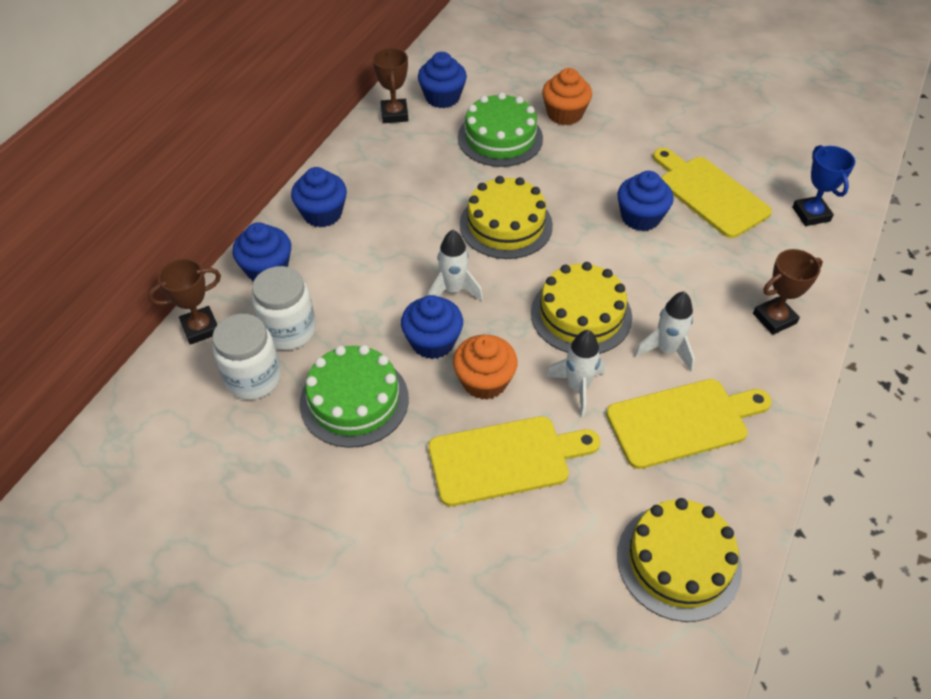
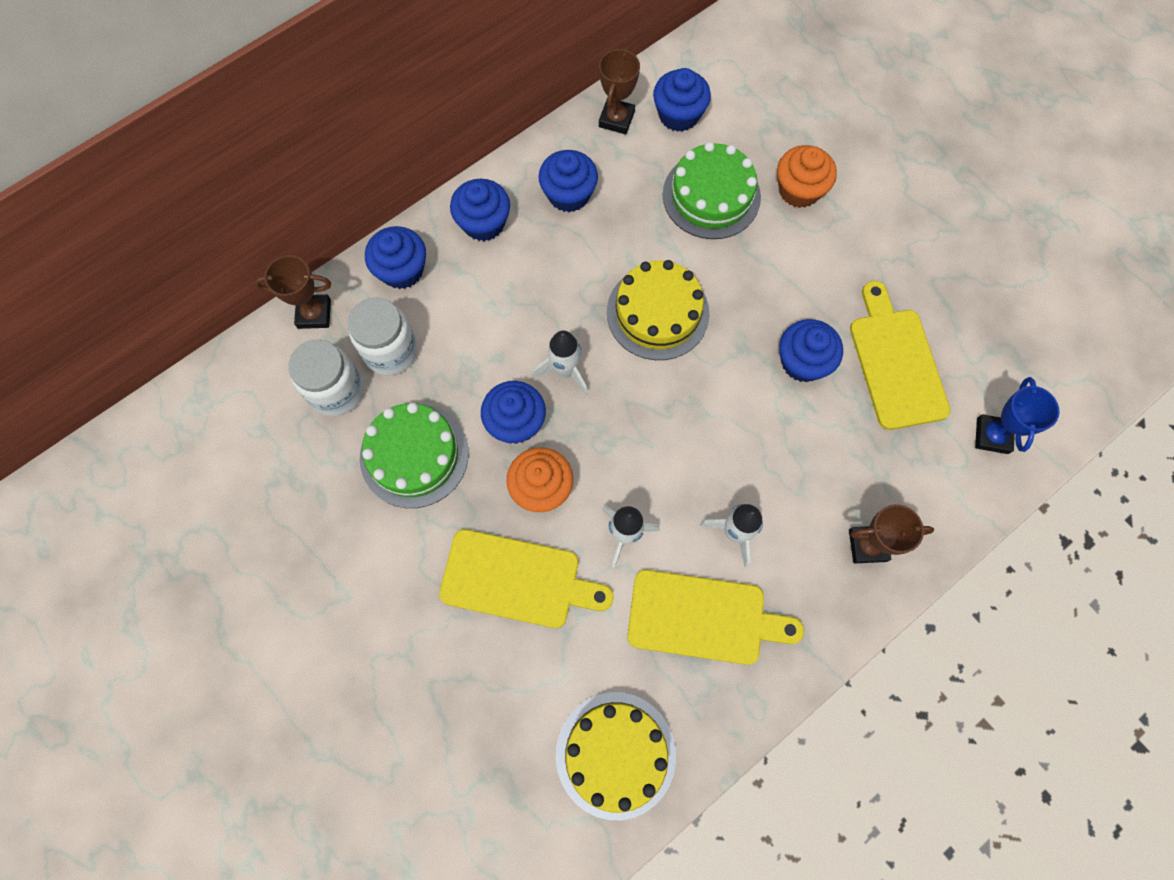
camera: 25 degrees right, 20 degrees up
yellow cake [531,262,632,354] -> none
none -> blue cupcake [538,150,598,212]

